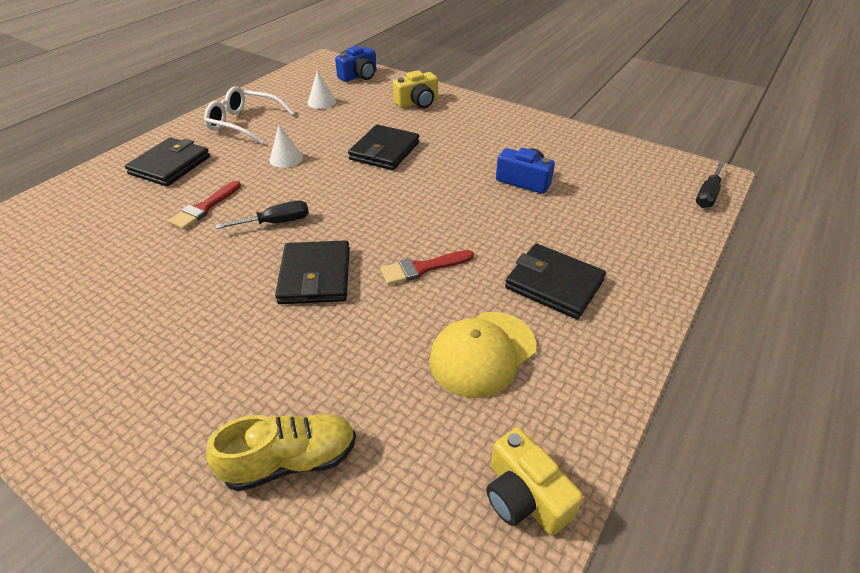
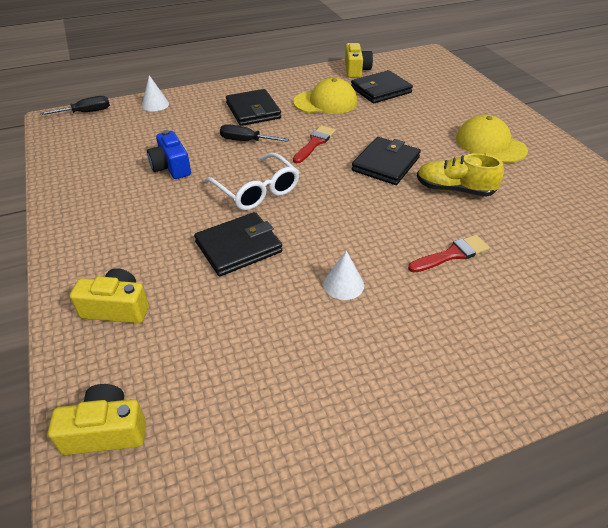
camera: 145 degrees left, 0 degrees up
black wallet [125,137,210,186] -> black wallet moved to [351,70,413,104]
white glasses [204,86,295,144] -> white glasses moved to [204,153,299,210]
yellow shoe [206,414,356,491] -> yellow shoe moved to [417,153,504,197]
black screwdriver [216,201,309,229] -> black screwdriver moved to [220,124,289,142]
white cone [308,71,336,109] -> white cone moved to [142,75,169,112]
blue camera [335,46,377,82] -> yellow camera [48,384,146,455]
red brush [380,250,474,285] -> red brush turned 75 degrees counterclockwise [293,125,336,163]
none -> yellow cap [456,115,528,163]

